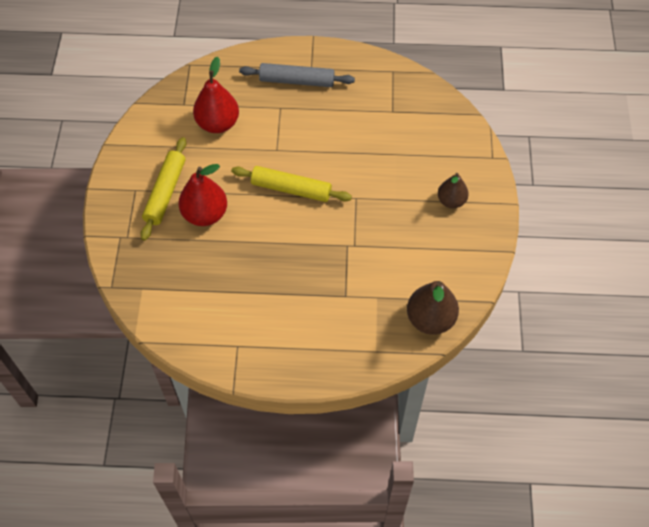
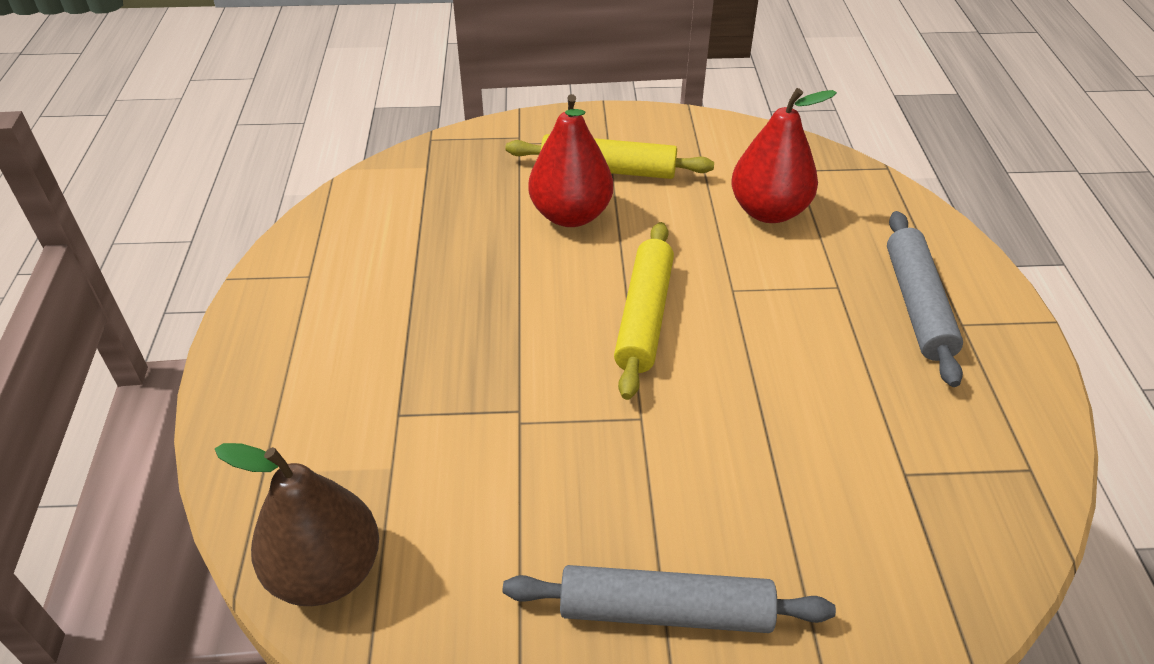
camera: 85 degrees right, 15 degrees down
brown pear [438,173,469,208] -> grey rolling pin [503,565,836,633]

